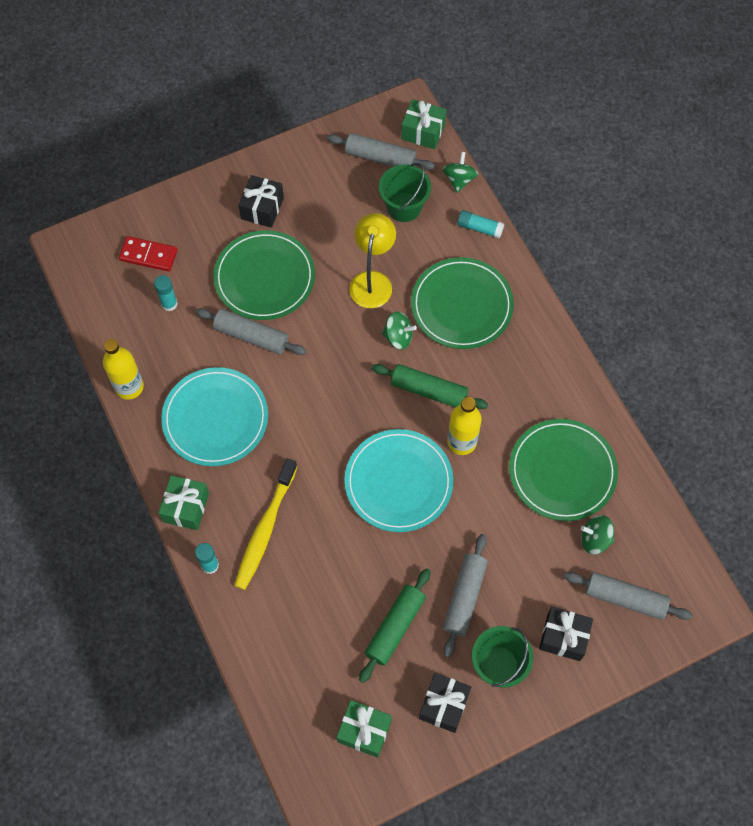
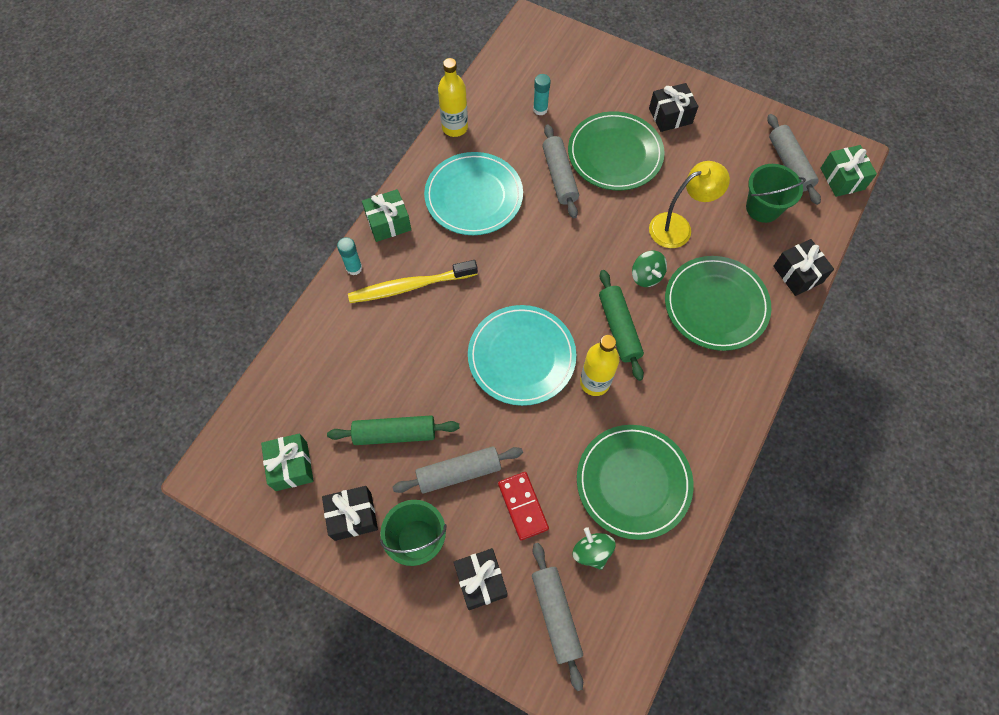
camera: 55 degrees right, 0 degrees up
red domino [119,236,178,272] -> red domino moved to [498,472,549,541]
green spinning top [443,152,478,193] -> none
turquoise glue stick [457,210,504,239] -> black gift [773,239,834,296]

